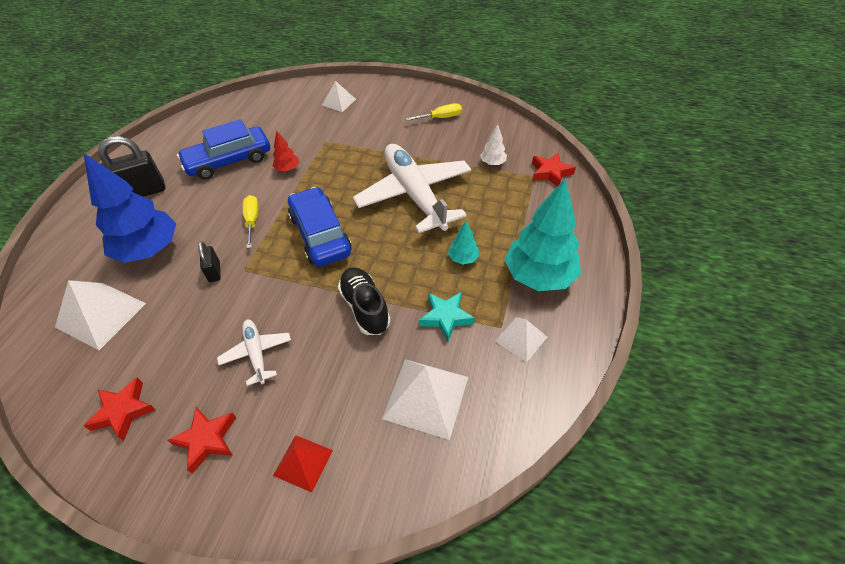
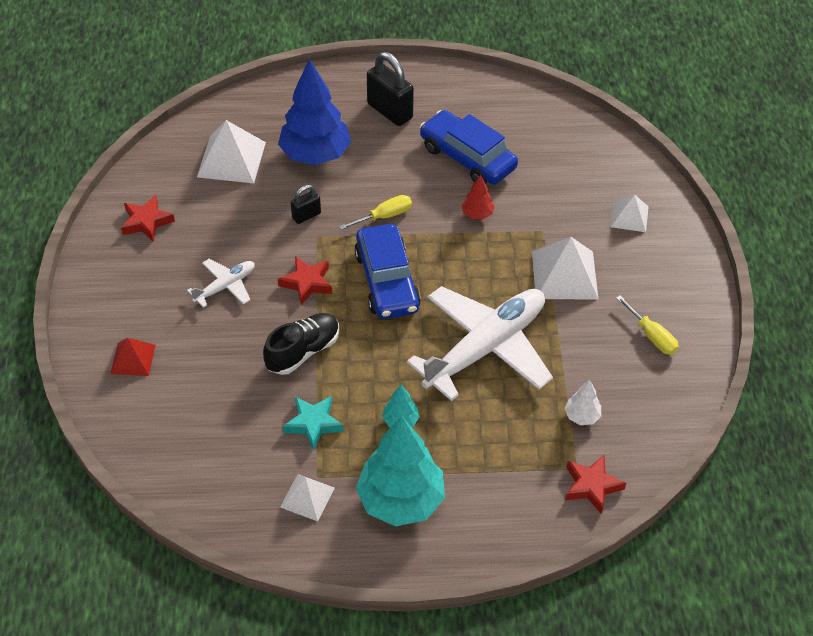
camera: 70 degrees right, 0 degrees up
red star [168,407,236,474] -> red star moved to [278,256,332,305]
blue car [288,187,352,267] -> blue car turned 120 degrees clockwise [355,224,421,319]
white pyramid [382,359,468,440] -> white pyramid moved to [532,237,598,299]

